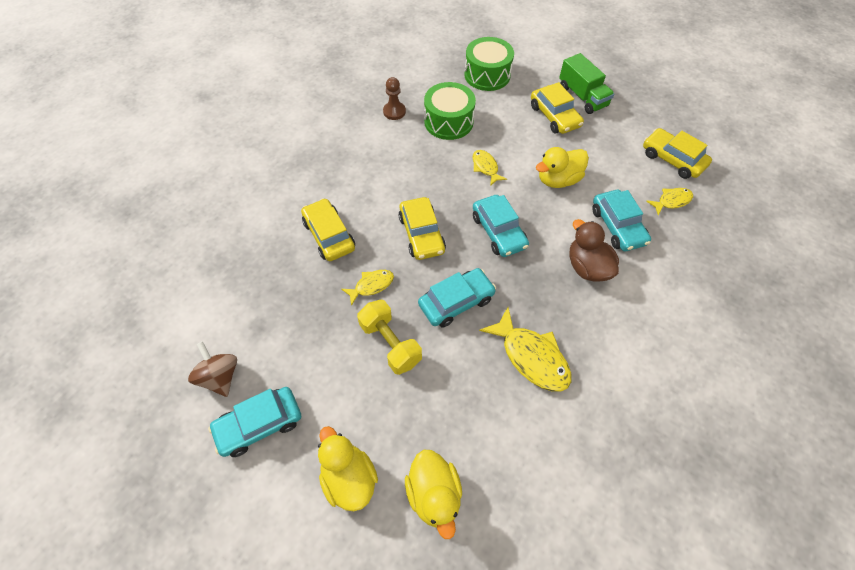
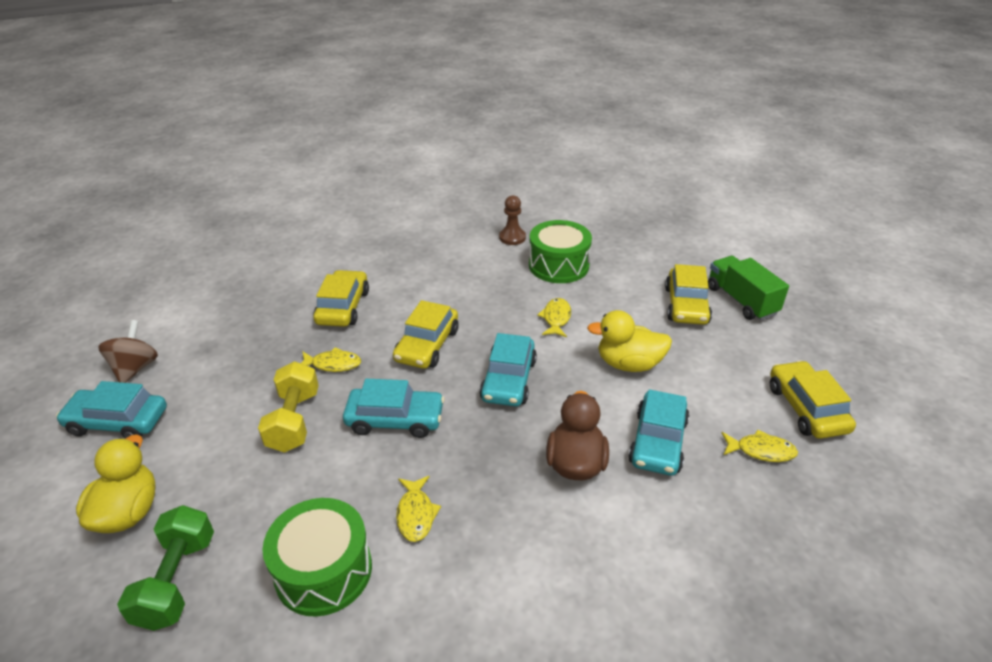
camera: 35 degrees right, 20 degrees down
yellow duck [405,450,462,539] -> green dumbbell [117,505,214,631]
green drum [464,37,514,91] -> green drum moved to [263,498,372,617]
yellow fish [479,307,572,392] -> yellow fish [396,476,441,542], size x0.56
green truck [559,53,614,114] -> green truck turned 150 degrees clockwise [708,256,789,320]

